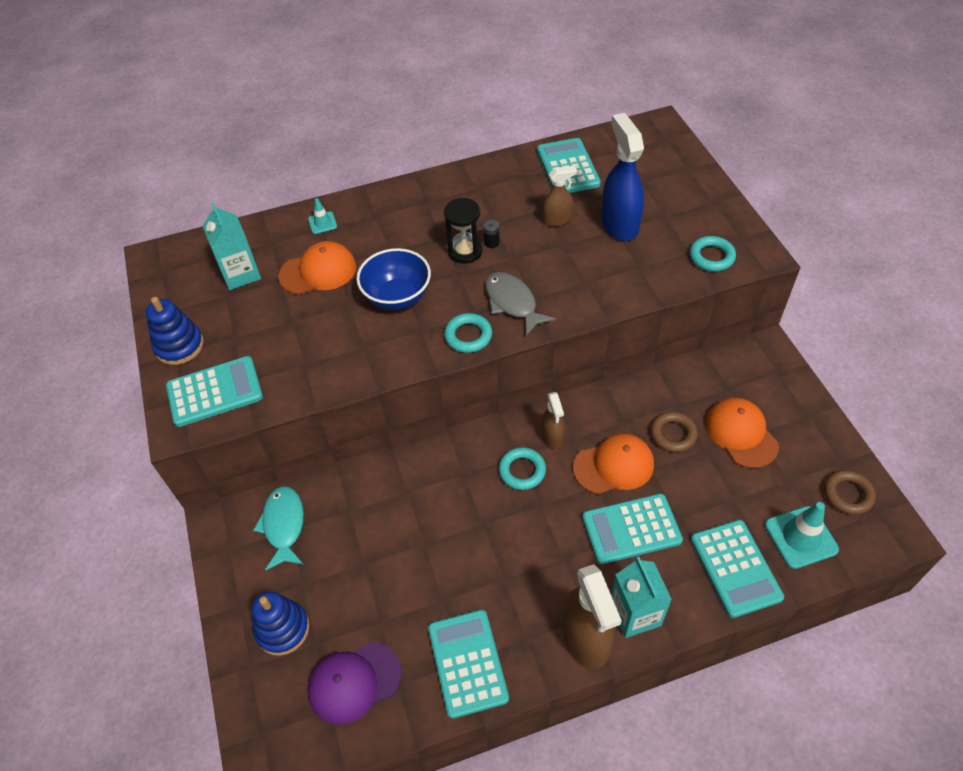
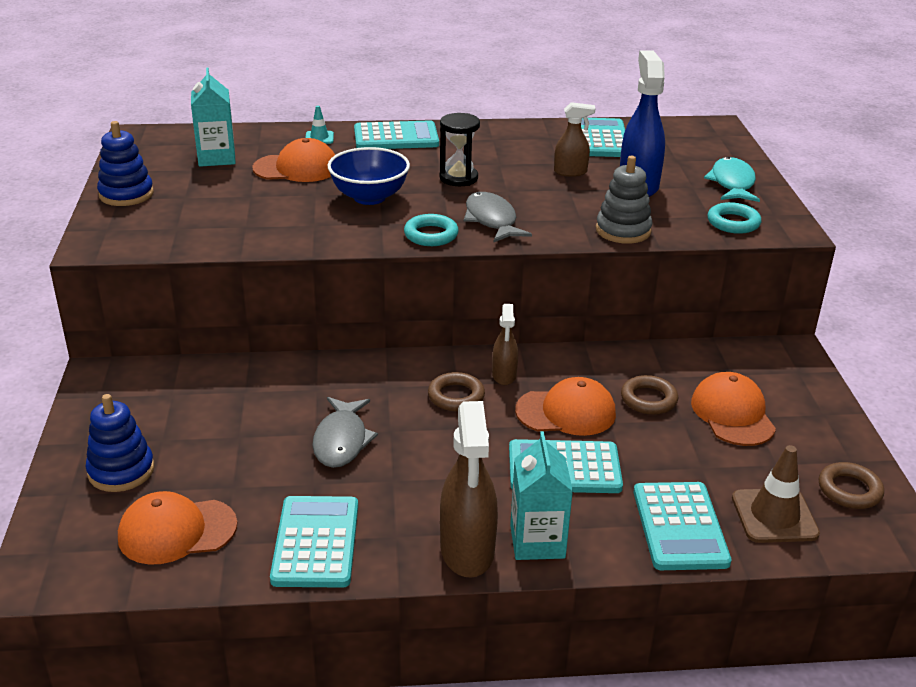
camera: 10 degrees right, 20 degrees down
turquoise calculator [166,356,263,427] -> turquoise calculator moved to [354,120,439,149]
turquoise fish [253,486,304,571] -> turquoise fish moved to [704,157,760,202]
purple cap [308,642,401,725] -> orange cap [118,491,237,565]
black battery [483,220,500,248] -> none
turquoise ring [499,447,546,490] -> brown ring [428,372,485,411]
turquoise traffic cone [765,502,839,569] -> brown traffic cone [732,445,820,543]
none -> grey fish [312,397,378,468]
none -> grey stacking toy [596,156,653,244]

